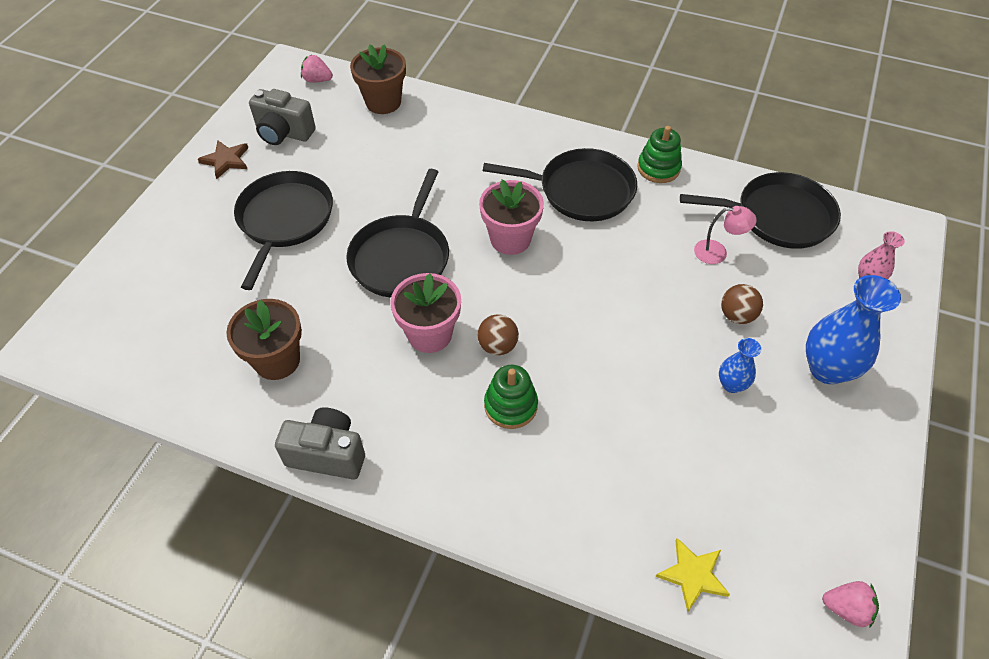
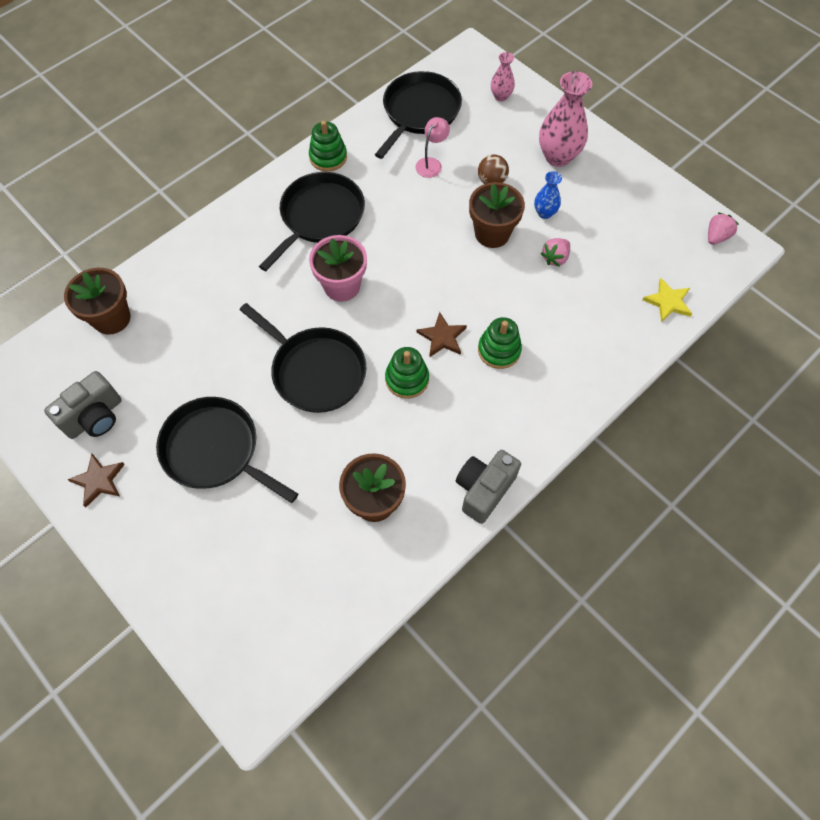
camera: 65 degrees left, 10 degrees up
pink strawberry [301,54,333,83] -> pink strawberry moved to [541,238,570,267]
pink flower pot [390,273,461,353] -> green stacking toy [385,347,429,399]
brown ball [477,314,519,355] -> brown star [417,312,467,357]
blue vase [806,275,901,384] -> pink vase [539,71,592,167]
none -> brown flower pot [469,182,525,248]

